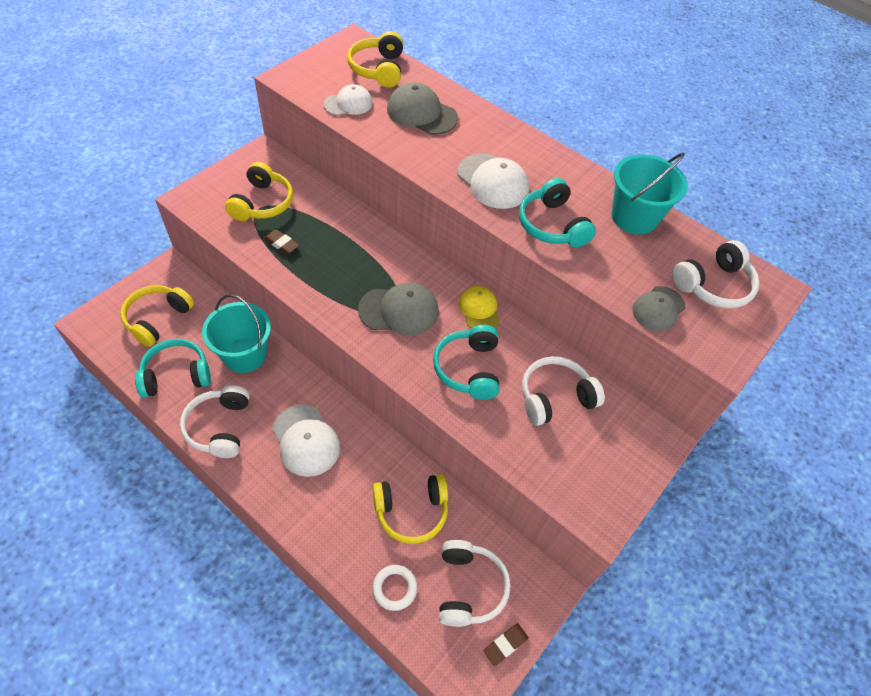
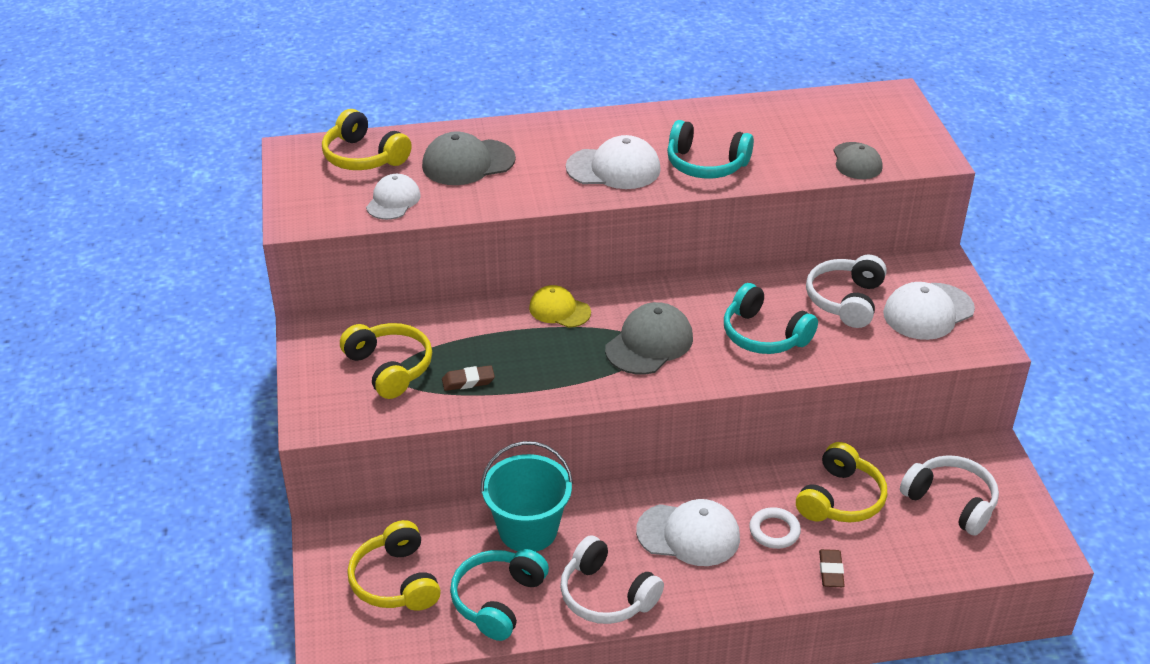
camera: 45 degrees left, 15 degrees down
white ring [372,565,417,611] -> white ring moved to [749,507,801,549]
yellow cap [459,286,500,329] -> yellow cap moved to [529,285,591,328]
brown eraser [484,623,529,666] -> brown eraser moved to [819,549,845,587]
turquoise bucket [612,153,688,235] -> none
white headphones [672,240,760,308] -> none
none -> white cap [883,282,975,340]

